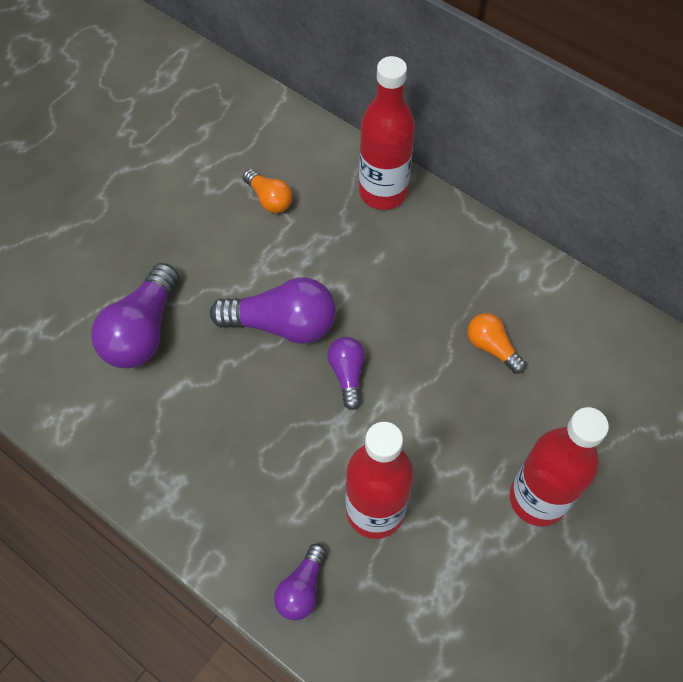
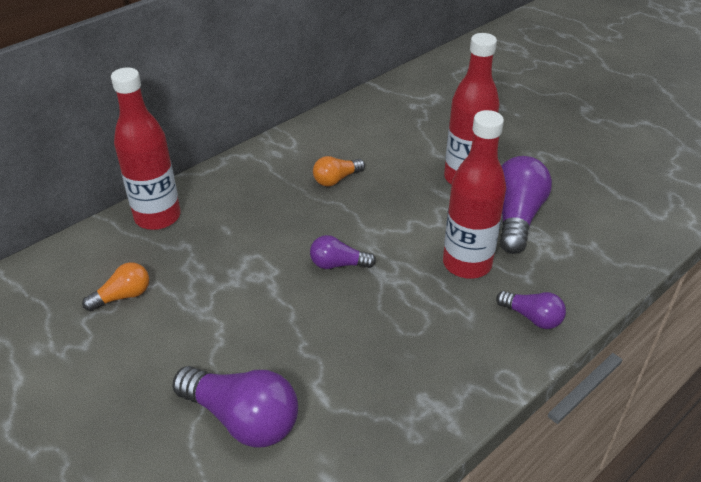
camera: 80 degrees left, 20 degrees down
purple light bulb [210,278,336,344] -> purple light bulb moved to [499,156,552,254]

